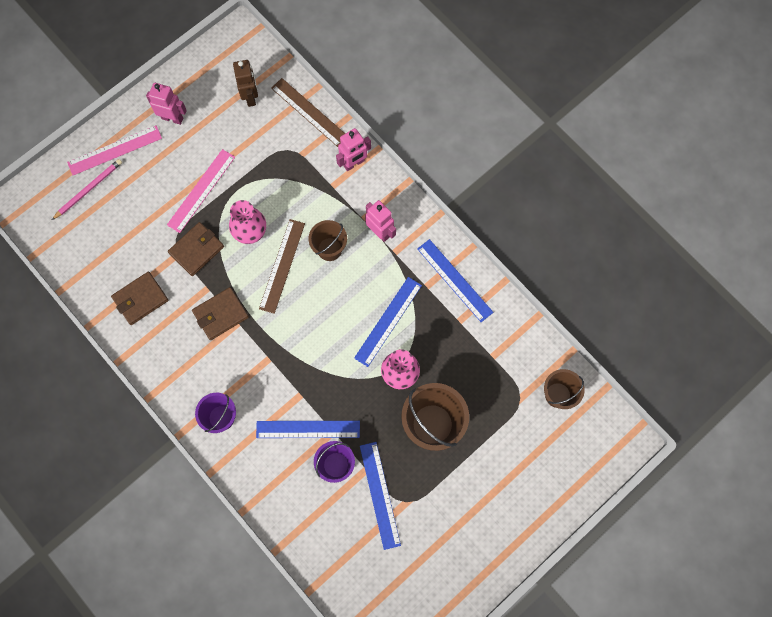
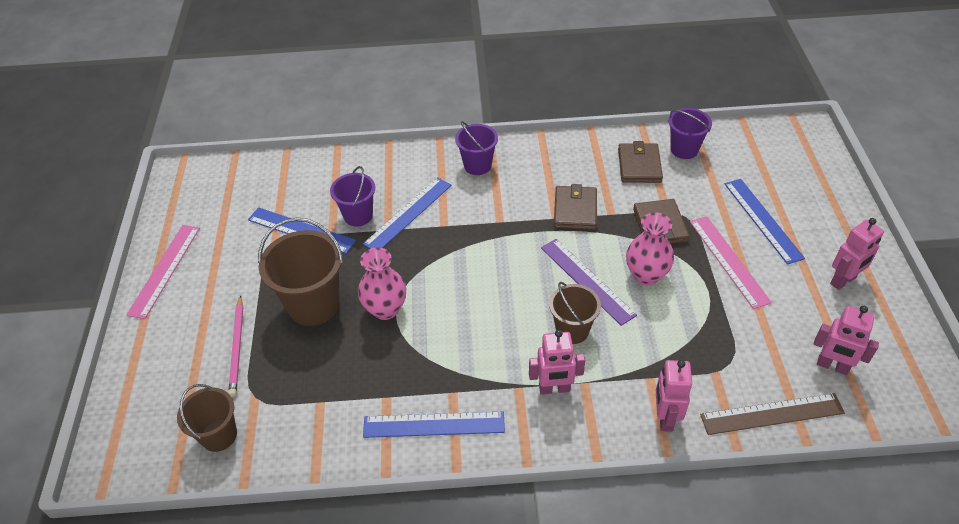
camera: 130 degrees right, 25 degrees down
pink pencil [52,159,122,220] -> pink pencil moved to [228,295,243,397]
pink ruler [67,125,162,175] -> pink ruler moved to [126,225,200,319]
brown robot [233,60,258,107] -> pink robot [813,305,879,375]
brown ruler [259,219,305,314] -> purple ruler [541,239,637,326]
blue ruler [354,277,422,367] -> blue ruler moved to [725,179,805,265]
none -> purple bucket [669,108,712,159]

